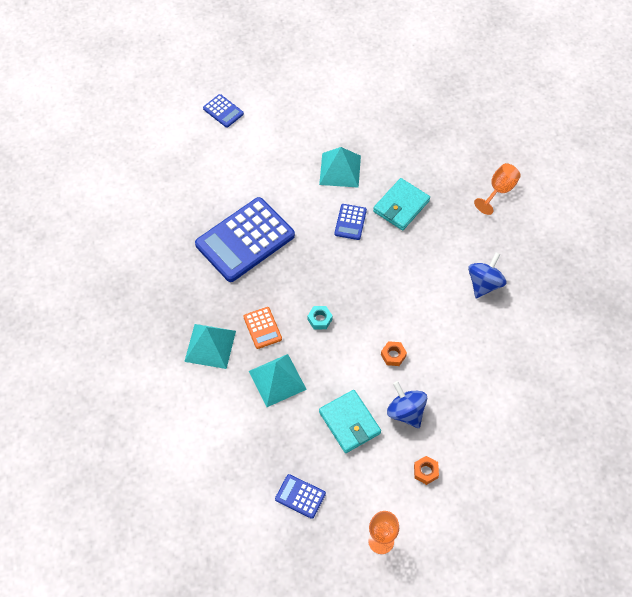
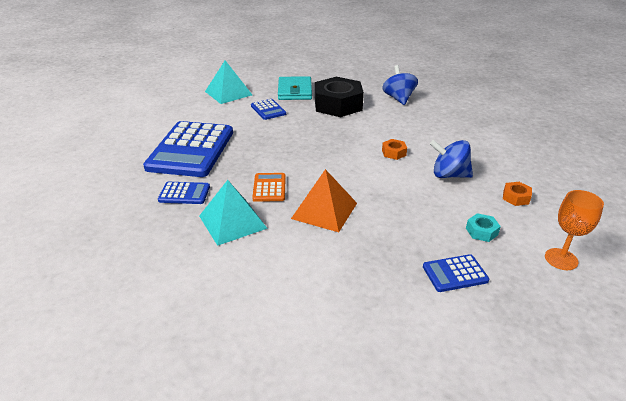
camera: 40 degrees left, 25 degrees down
blue calculator [203,94,244,128] -> blue calculator moved to [158,182,210,204]
orange calculator [243,307,282,349] -> orange calculator turned 120 degrees counterclockwise [252,173,286,202]
turquoise pyramid [249,354,307,407] -> orange pyramid [291,169,357,232]
turquoise nut [308,306,333,329] -> turquoise nut moved to [466,213,501,242]
turquoise wallet [319,390,381,453] -> none
orange goblet [474,163,521,215] -> none
none -> black nut [315,77,364,117]

